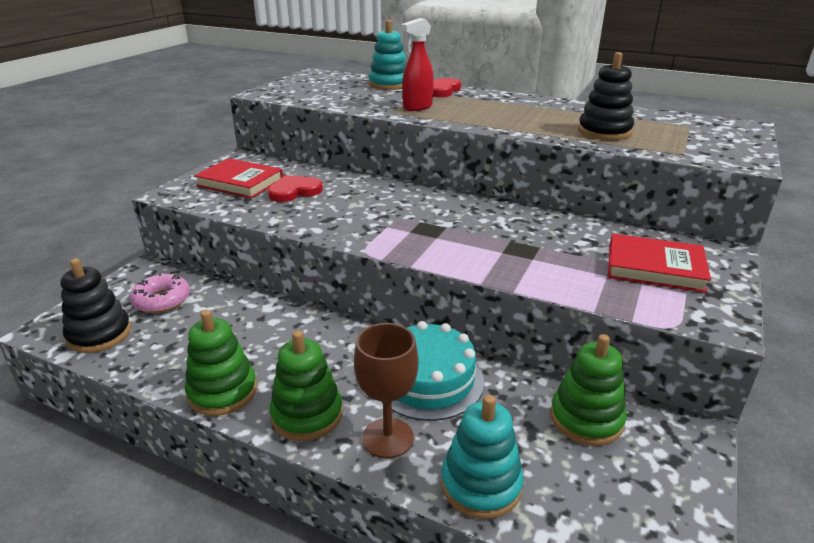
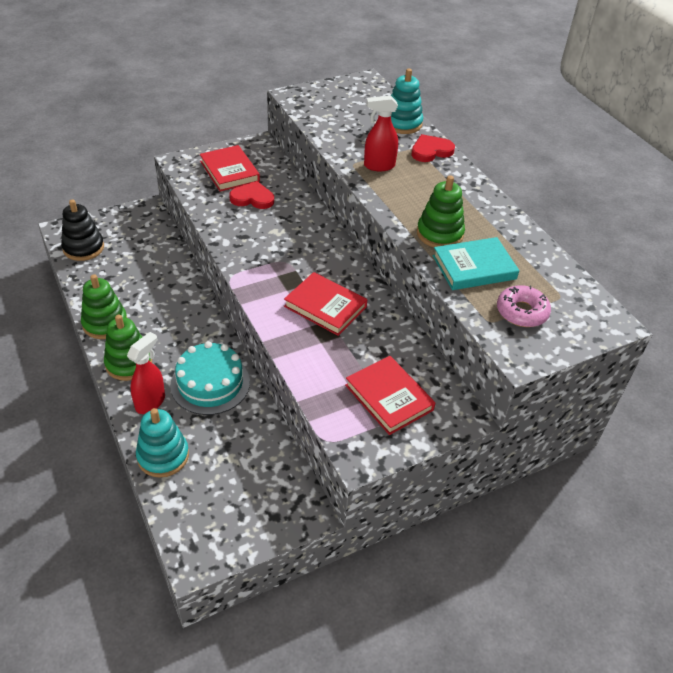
camera: 35 degrees right, 15 degrees up
pink donut [130,273,190,313] -> pink donut moved to [497,285,551,327]
brown goblet [354,323,418,458] -> red spray bottle [127,332,165,414]
green stacking toy [551,334,627,446] -> green stacking toy moved to [417,175,465,247]
black stacking toy [578,52,634,140] -> turquoise book [433,237,519,290]
none -> red book [284,272,368,336]

